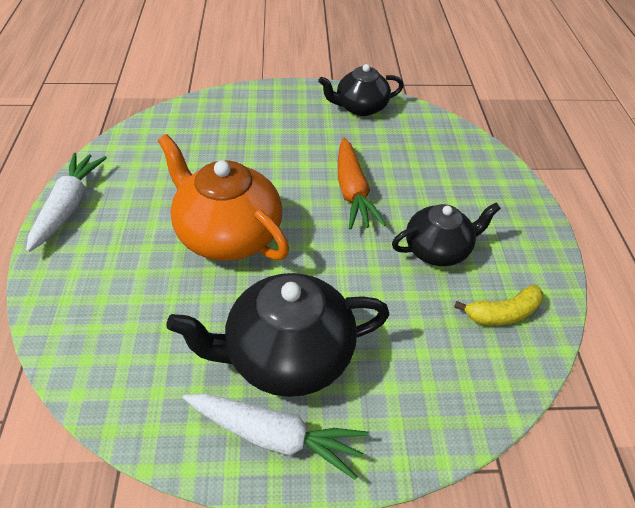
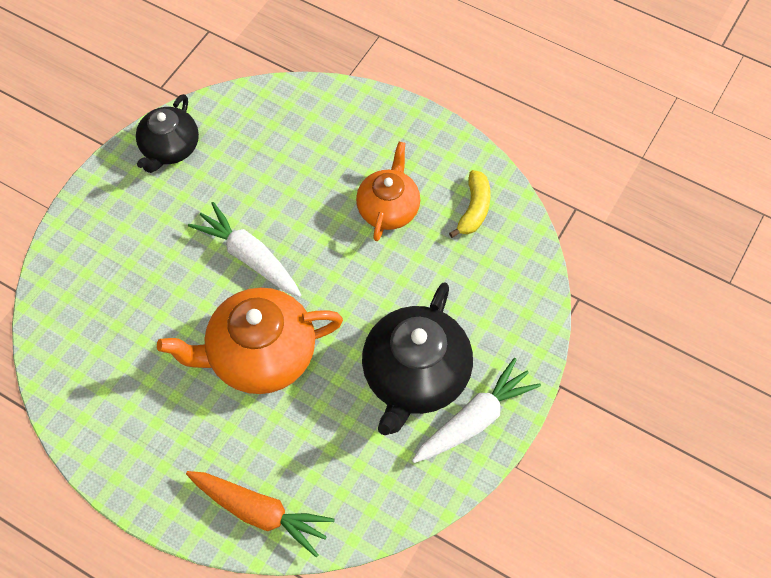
camera: 55 degrees left, 15 degrees up
white carrot [26,153,107,252] -> white carrot moved to [188,202,301,297]
orange carrot [338,138,386,230] -> orange carrot moved to [186,471,335,557]
black teapot [392,202,501,266] -> orange teapot [356,142,420,241]

